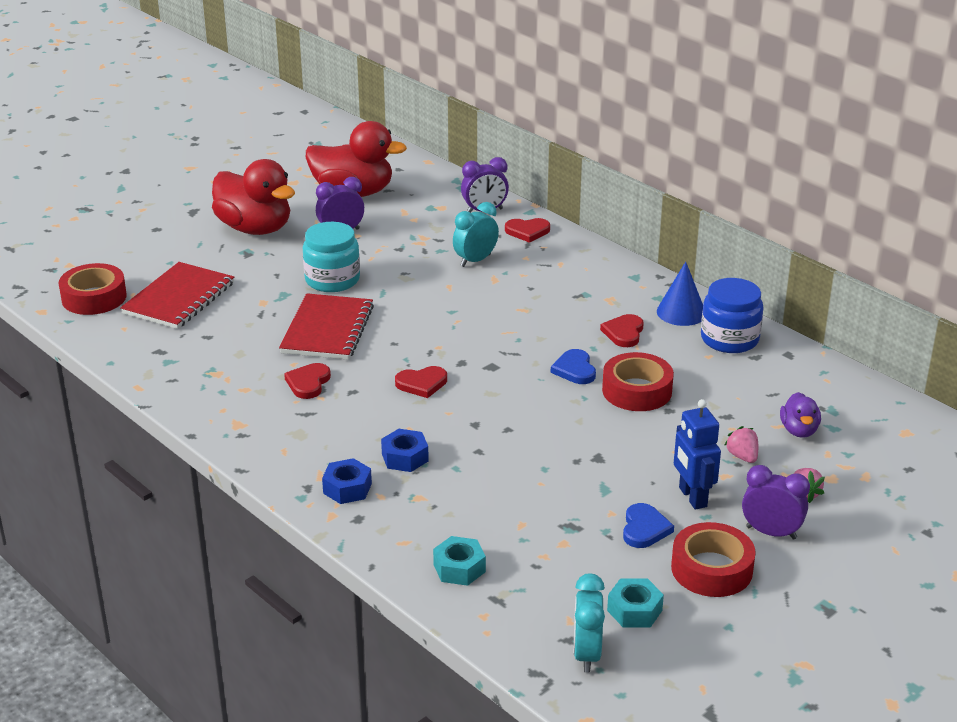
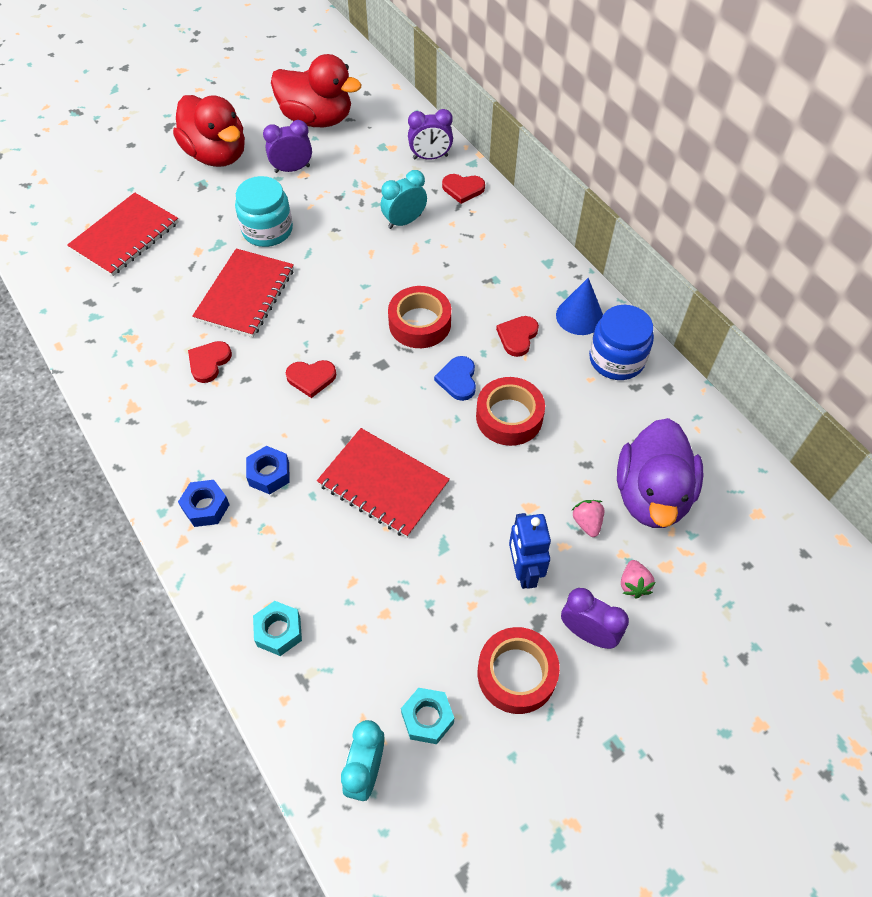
camera: 10 degrees right, 25 degrees up
red tape [59,263,127,315] -> red tape moved to [388,286,451,348]
blue heart [623,503,674,548] -> none
purple duck [780,392,821,438] -> purple duck [617,418,703,528], size x2.10
none -> red notebook [317,428,450,538]

